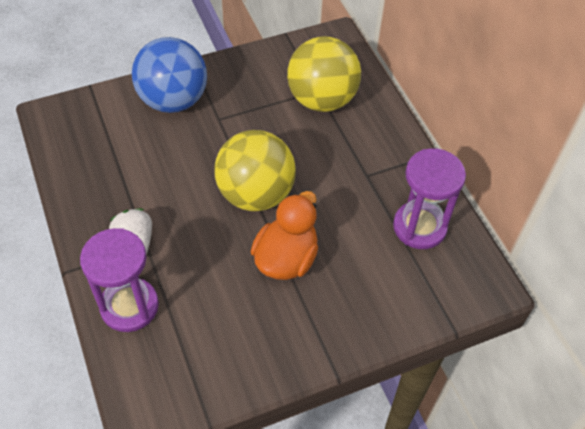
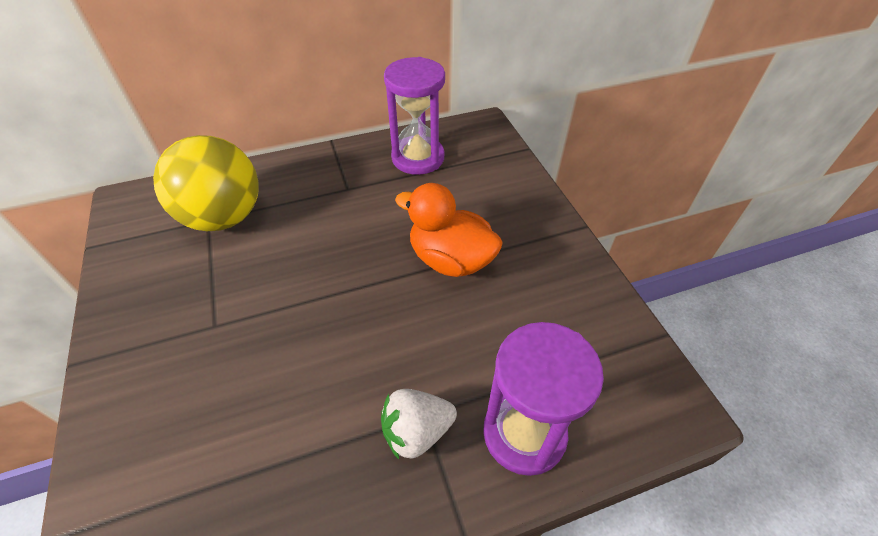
camera: 85 degrees left, 5 degrees down
blue ball [132,37,207,113] -> none
yellow ball [214,130,296,211] -> none

